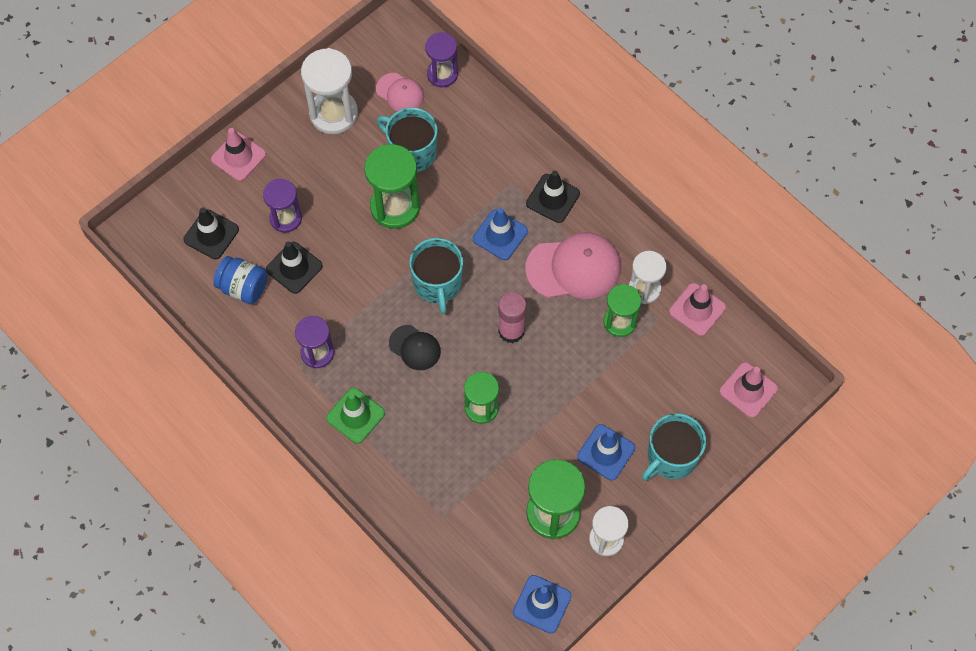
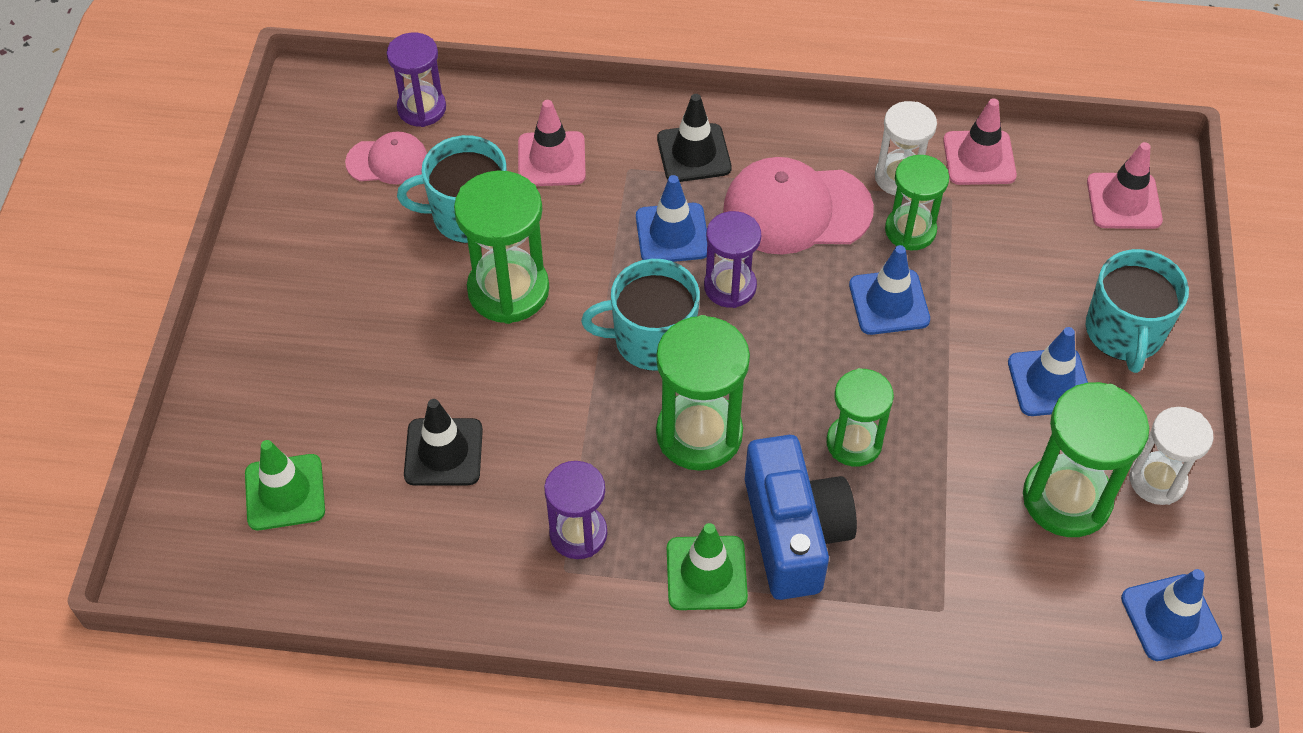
camera: 40 degrees left, 10 degrees down
black traffic cone [183,207,239,259] -> green traffic cone [245,440,325,530]
pink traffic cone [211,128,266,181] -> pink traffic cone moved to [518,100,586,186]
blue jar [213,256,268,304] -> none
purple hourglass [263,179,302,233] -> purple hourglass moved to [704,211,761,308]
white hourglass [301,48,358,134] -> none
black cap [389,325,441,370] -> green hourglass [656,315,750,471]
turquoise mug [409,238,463,314] -> turquoise mug turned 135 degrees clockwise [581,259,700,371]
pink glue stick [498,292,526,343] -> none
pink cap [525,232,621,299] -> pink cap turned 135 degrees counterclockwise [723,157,874,254]
none -> blue camera [744,435,857,600]
none -> blue traffic cone [849,245,930,335]

